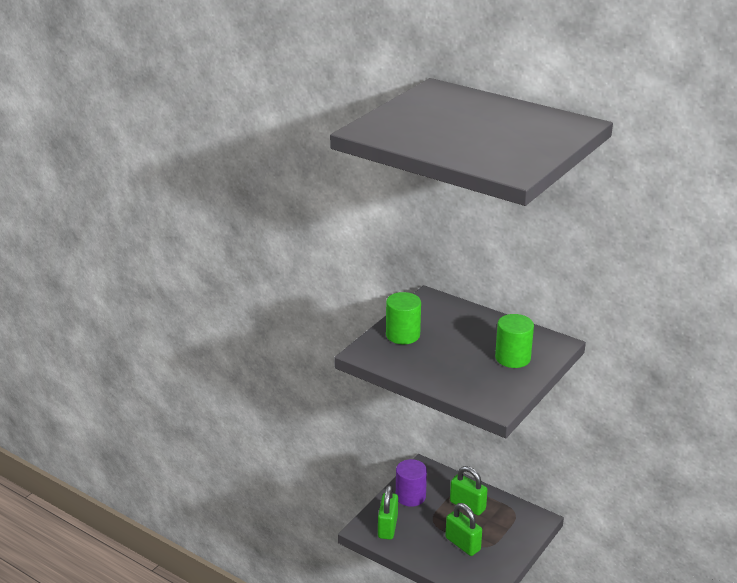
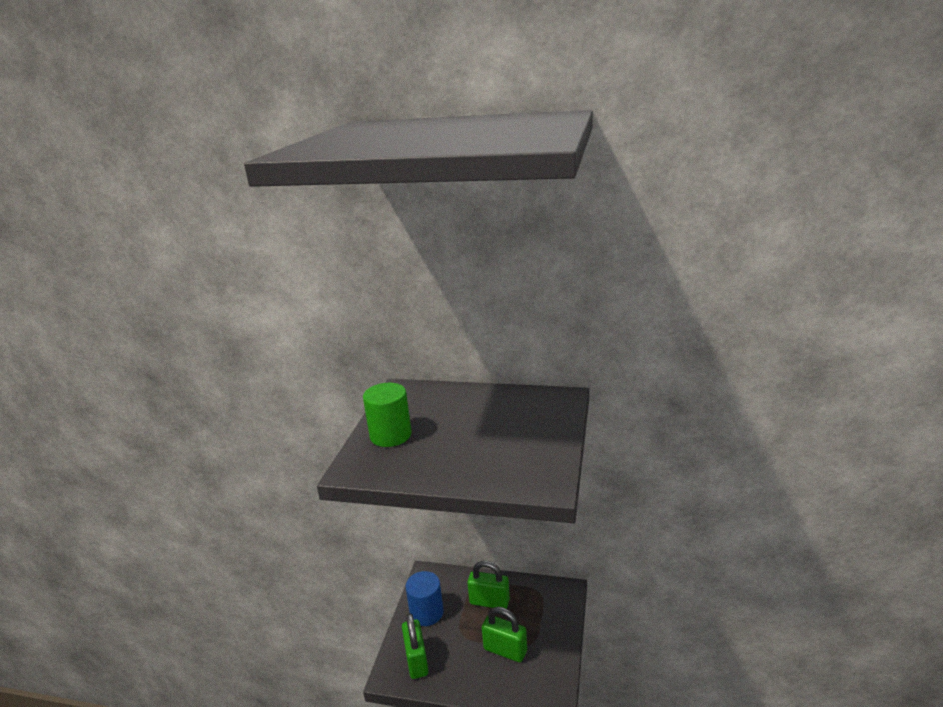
camera: 20 degrees left, 5 degrees down
purple cylinder [396,459,427,507] -> blue cylinder [406,571,444,626]
green cylinder [495,314,534,368] -> none

